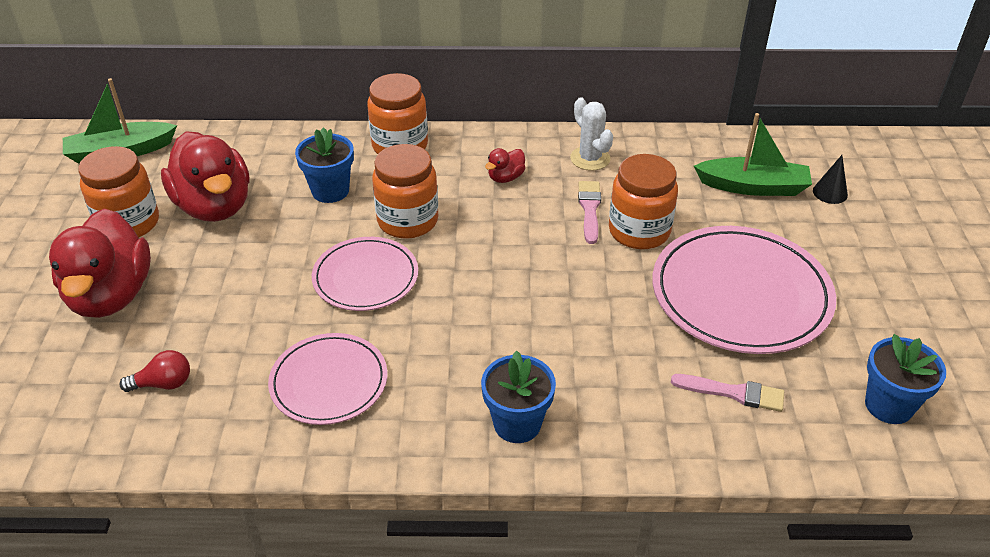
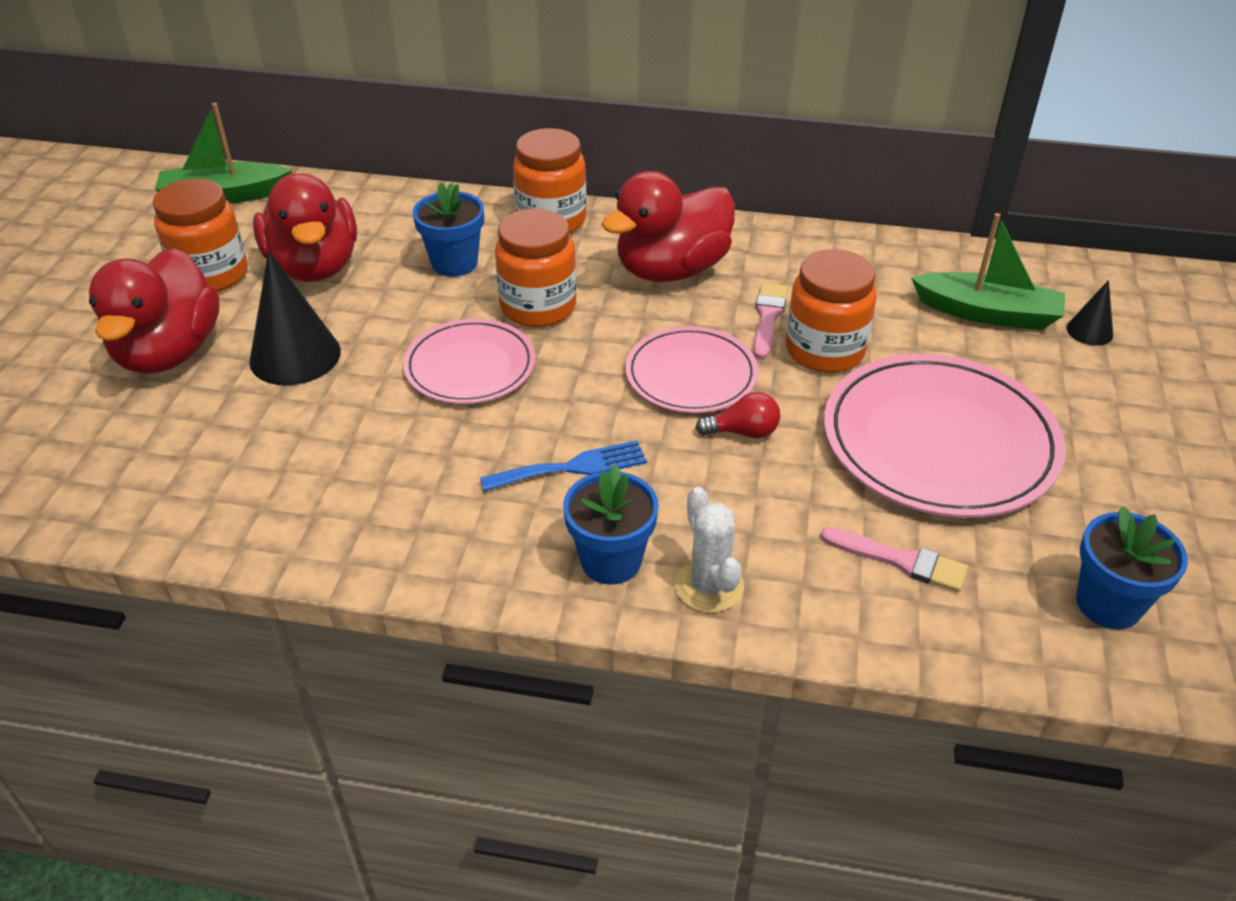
camera: 10 degrees right, 0 degrees up
red light bulb [119,350,190,392] -> red light bulb moved to [696,392,780,438]
pink plate [268,333,387,425] -> pink plate moved to [625,326,758,413]
red duck [485,148,525,183] -> red duck [601,171,735,282], size x2.37
white cactus [570,97,613,171] -> white cactus moved to [675,487,744,613]
none -> black cone [249,251,341,385]
none -> blue fork [480,441,647,491]

